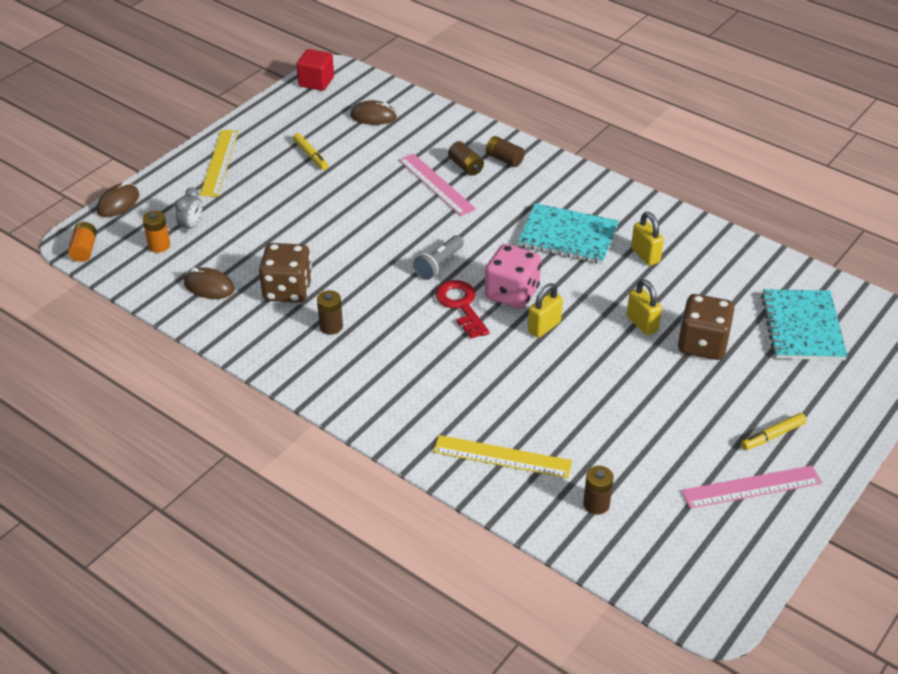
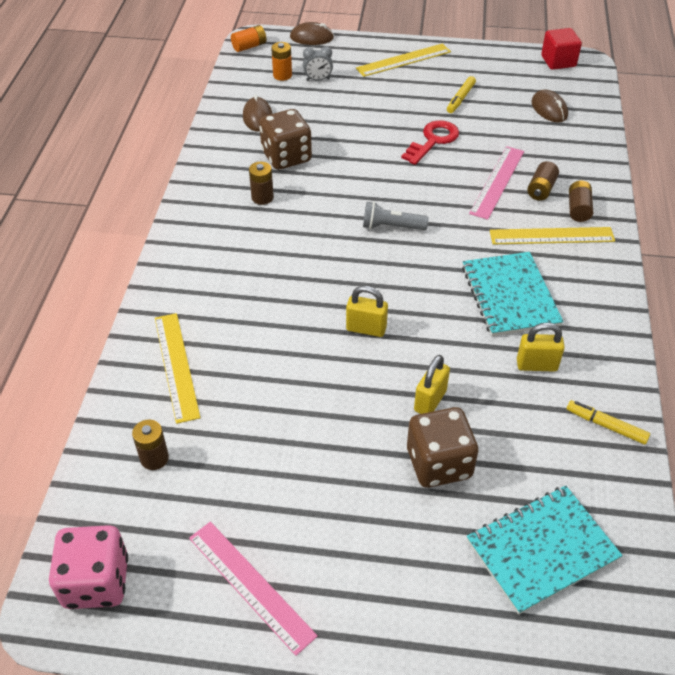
camera: 60 degrees right, 5 degrees up
red key [435,280,490,339] -> red key moved to [401,120,459,165]
pink dice [485,244,541,309] -> pink dice moved to [49,525,128,609]
yellow padlock [631,212,664,266] -> yellow padlock turned 60 degrees clockwise [517,322,565,372]
yellow marker [741,413,807,450] -> yellow marker moved to [567,400,650,445]
none -> yellow ruler [490,227,615,244]

